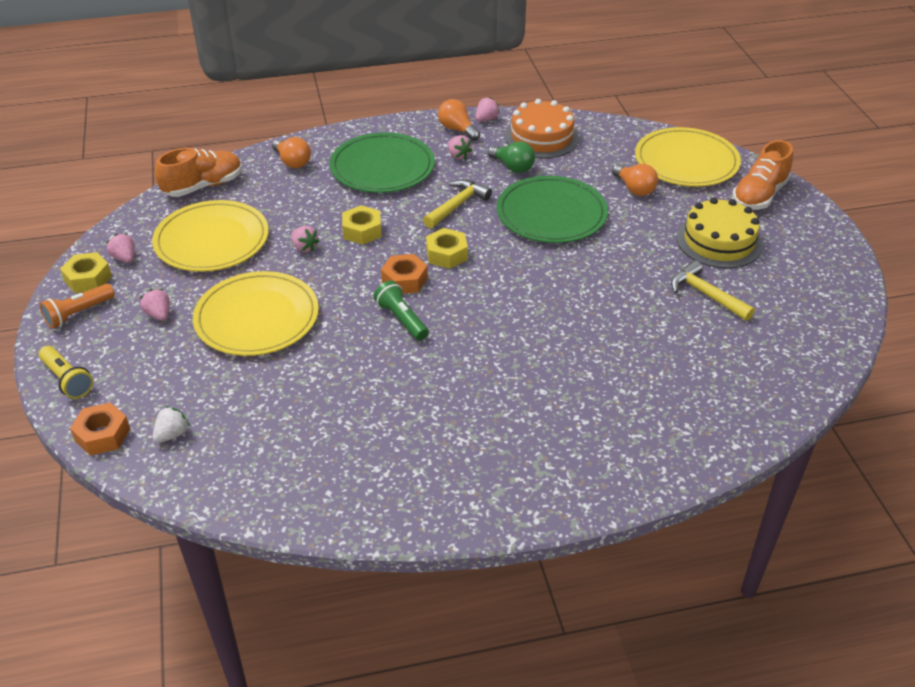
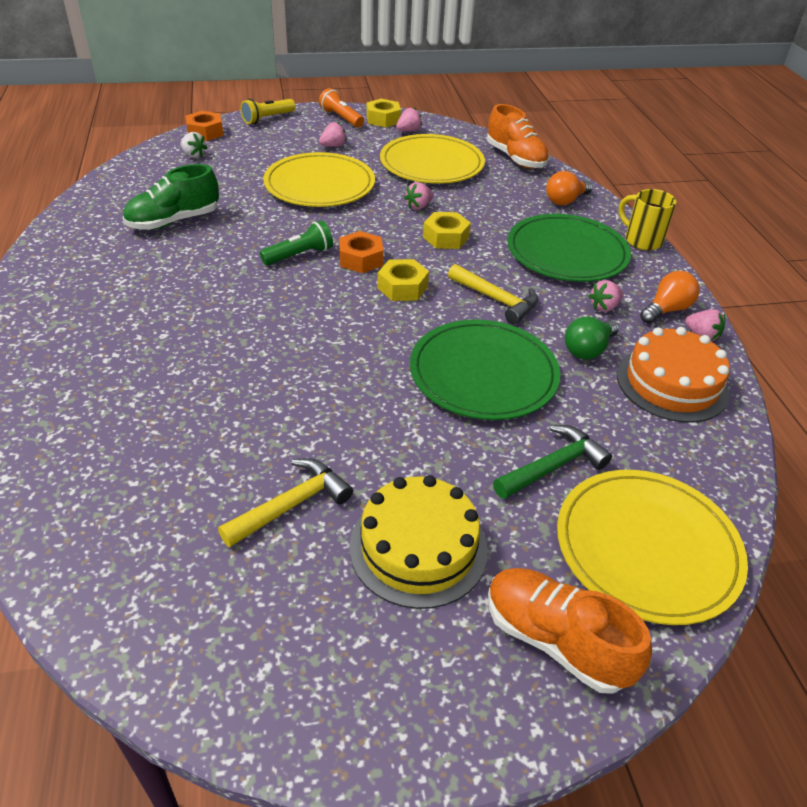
camera: 90 degrees right, 0 degrees up
orange light bulb [612,164,658,196] -> green hammer [493,425,612,499]
none -> green shoe [123,164,219,230]
none -> yellow mug [619,189,676,251]

